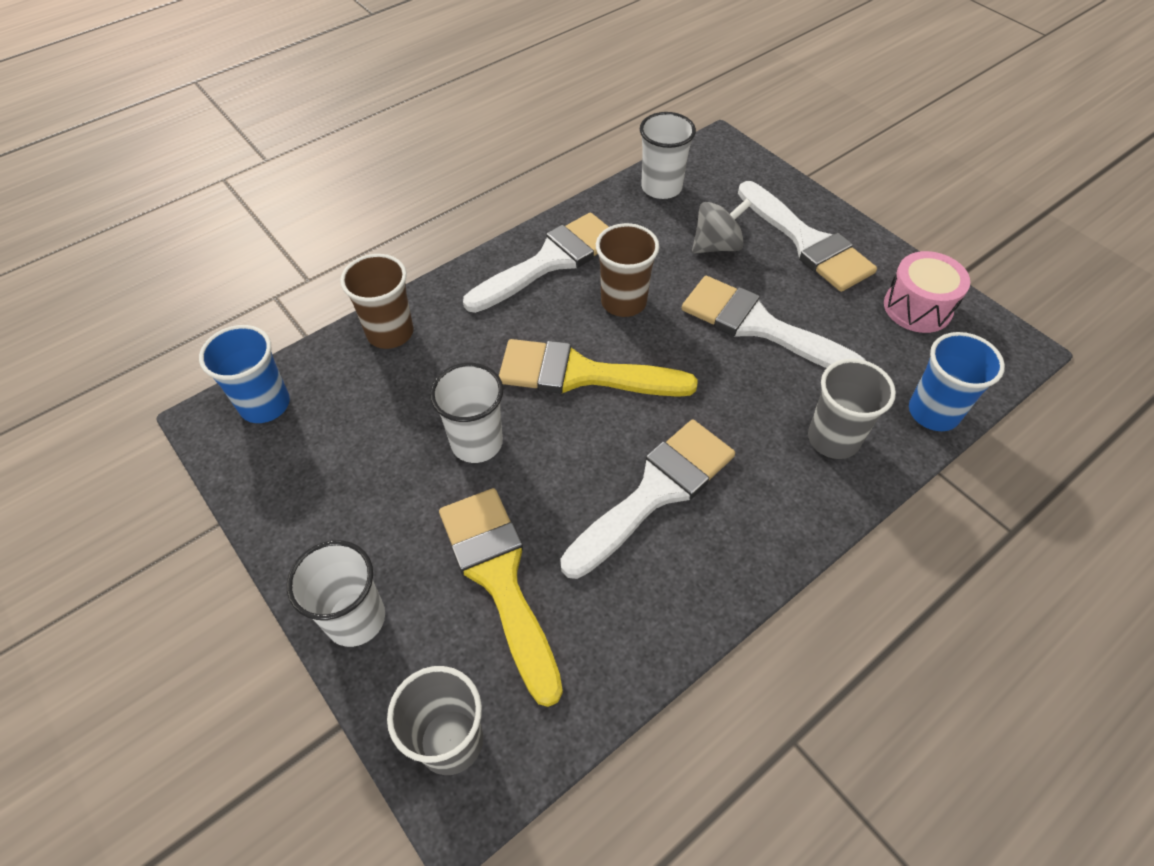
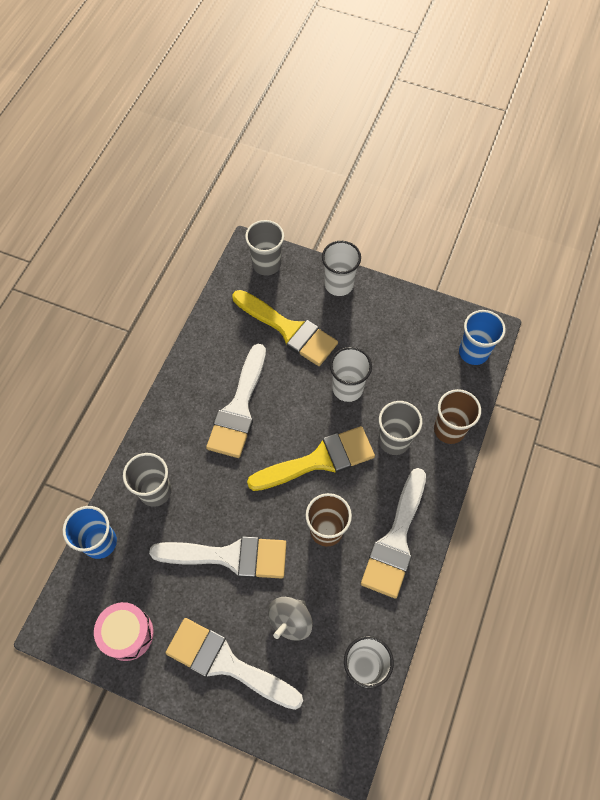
camera: 150 degrees right, 10 degrees up
none -> grey cup [378,401,422,455]

